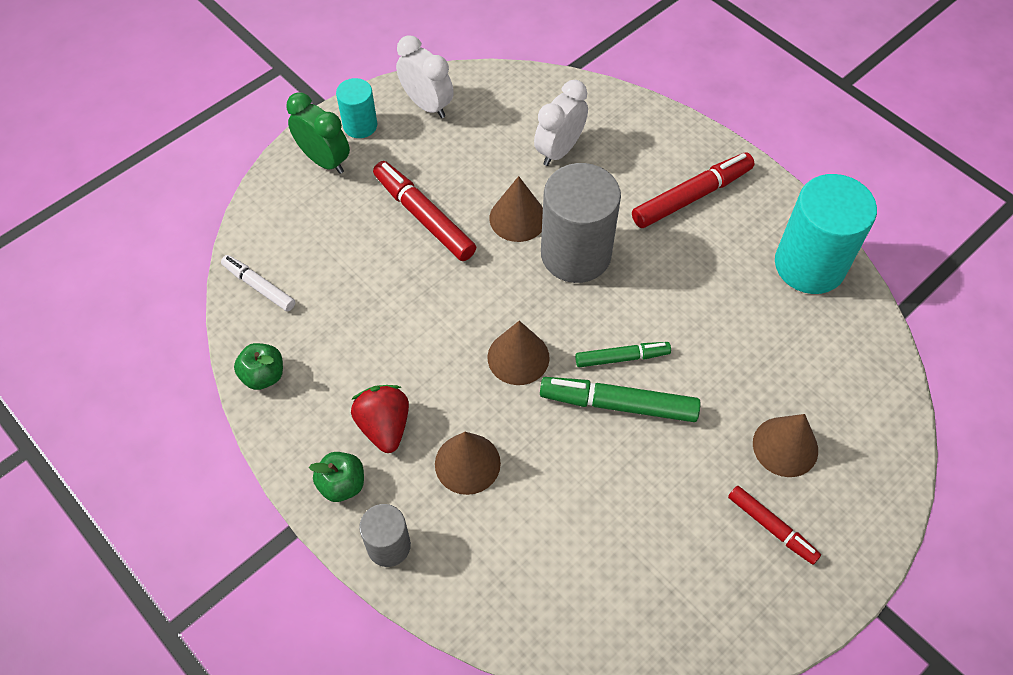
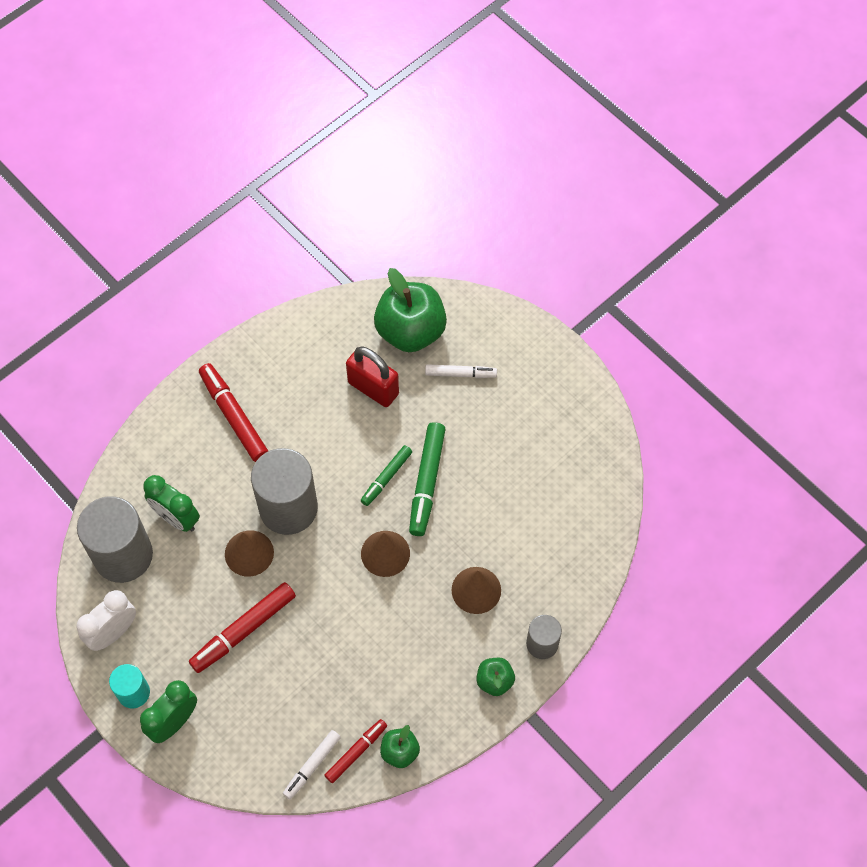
camera: 90 degrees left, 5 degrees up
red strawberry [351,385,409,453] -> none
white clock [534,80,588,166] -> green clock [143,475,200,532]
green marker [575,342,671,367] -> green marker turned 135 degrees counterclockwise [361,445,412,506]
red marker [728,486,821,565] -> red marker moved to [324,719,387,783]
brown cone [753,414,818,477] -> white marker [425,364,497,378]
turquoise cylinder [775,174,877,294] -> none
none -> grey cylinder [77,496,153,583]
none -> red padlock [346,346,399,407]
none -> green apple [374,268,447,352]

